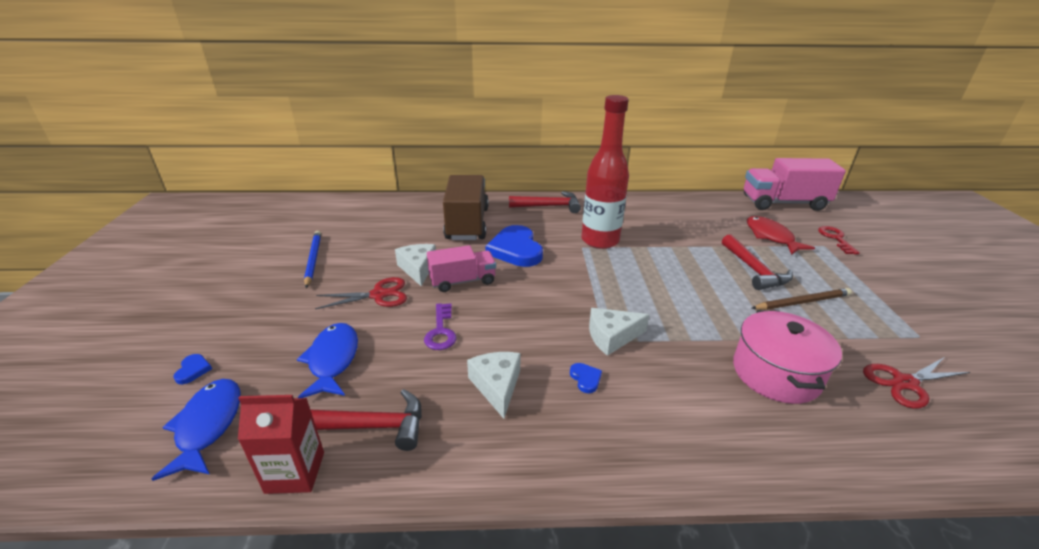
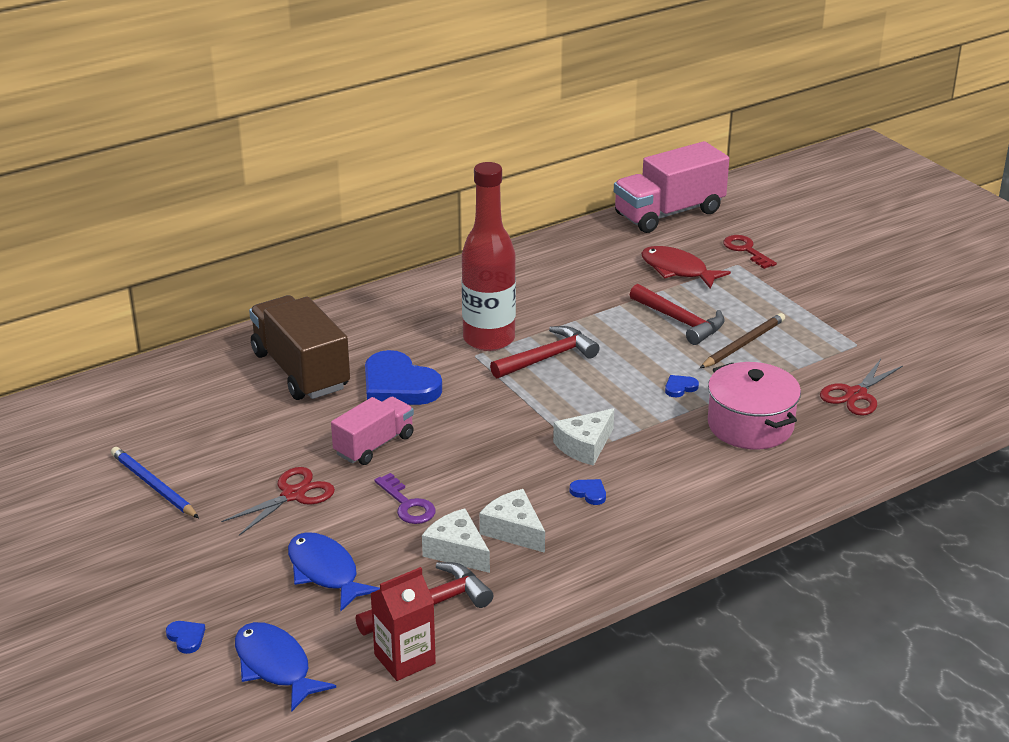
camera: 30 degrees left, 0 degrees up
white cheese [395,244,436,286] -> white cheese moved to [422,508,490,573]
red hammer [509,191,581,213] -> red hammer moved to [490,326,600,378]
none -> blue heart [665,375,699,397]

